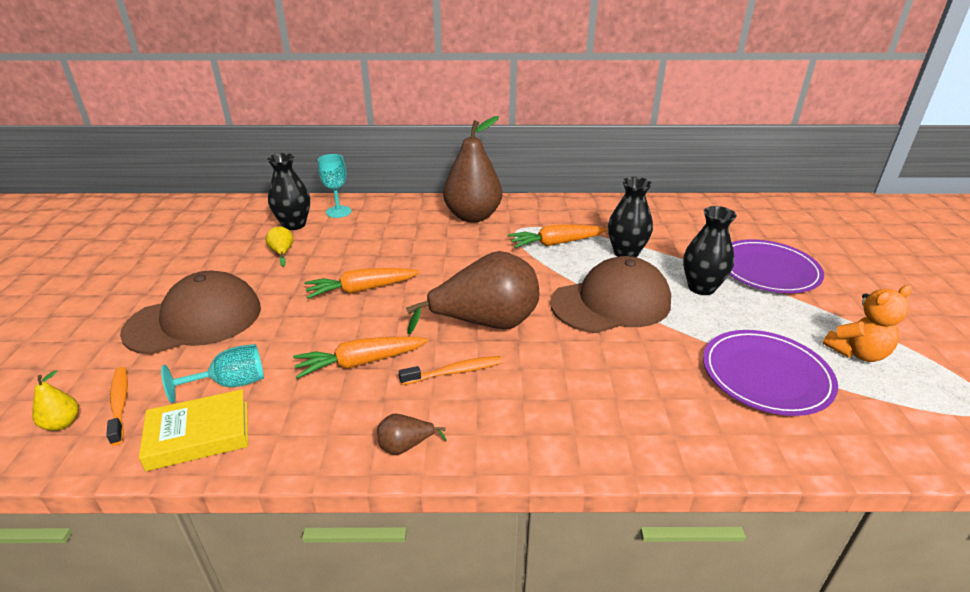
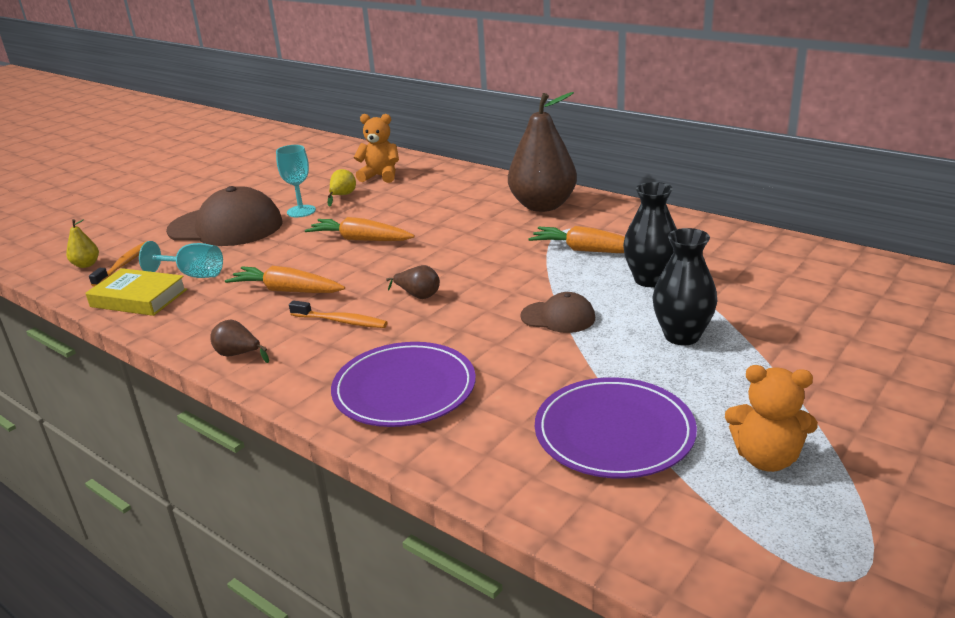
camera: 40 degrees right, 5 degrees down
black vase [267,153,310,230] -> orange teddy bear [354,114,399,183]
turquoise goblet [318,154,351,218] -> turquoise goblet moved to [276,145,316,217]
brown pear [406,251,539,334] -> brown pear [386,265,440,299], size x0.41
brown cap [550,256,671,333] -> brown cap [520,292,595,333], size x0.50
purple plate [729,240,824,293] -> purple plate moved to [331,342,476,427]

